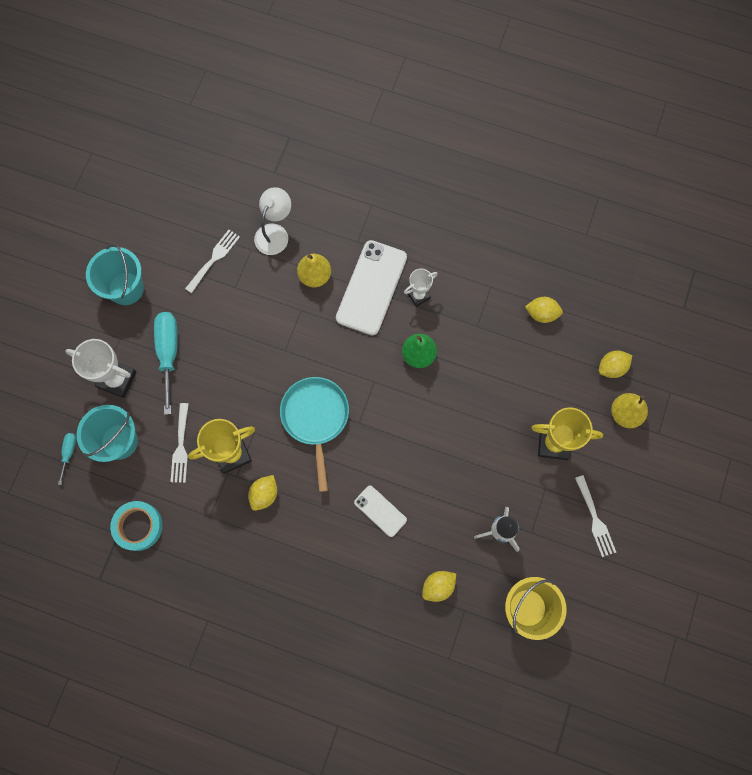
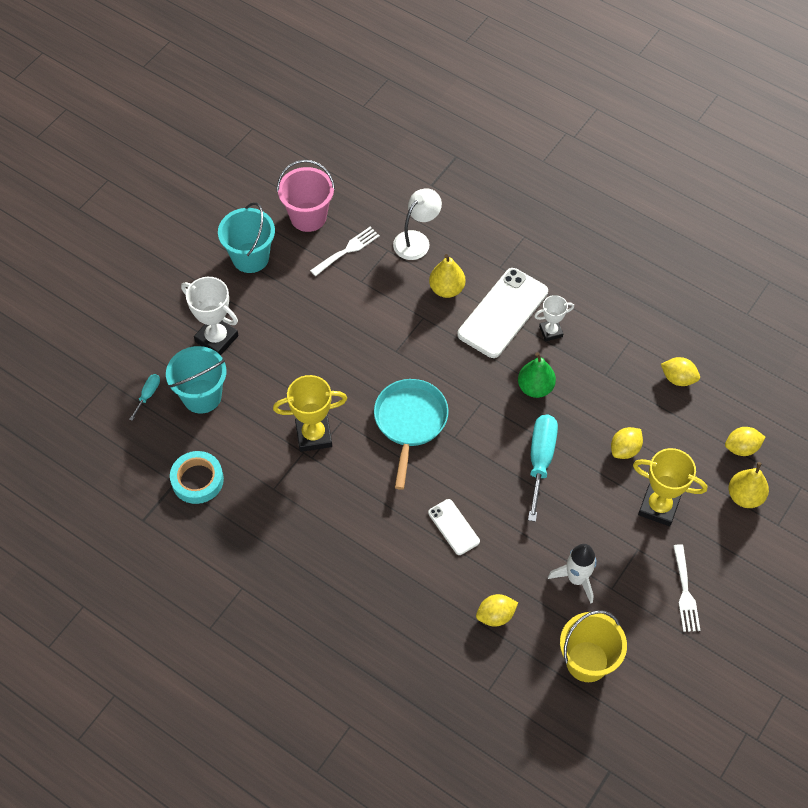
camera: 15 degrees right, 15 degrees down
turquoise screwdriver [154,312,178,415] -> turquoise screwdriver moved to [528,415,558,522]
white fork [170,403,189,483] -> none
yellow lemon [248,475,277,511] -> yellow lemon moved to [611,427,643,459]
none -> pink bucket [277,160,335,232]

